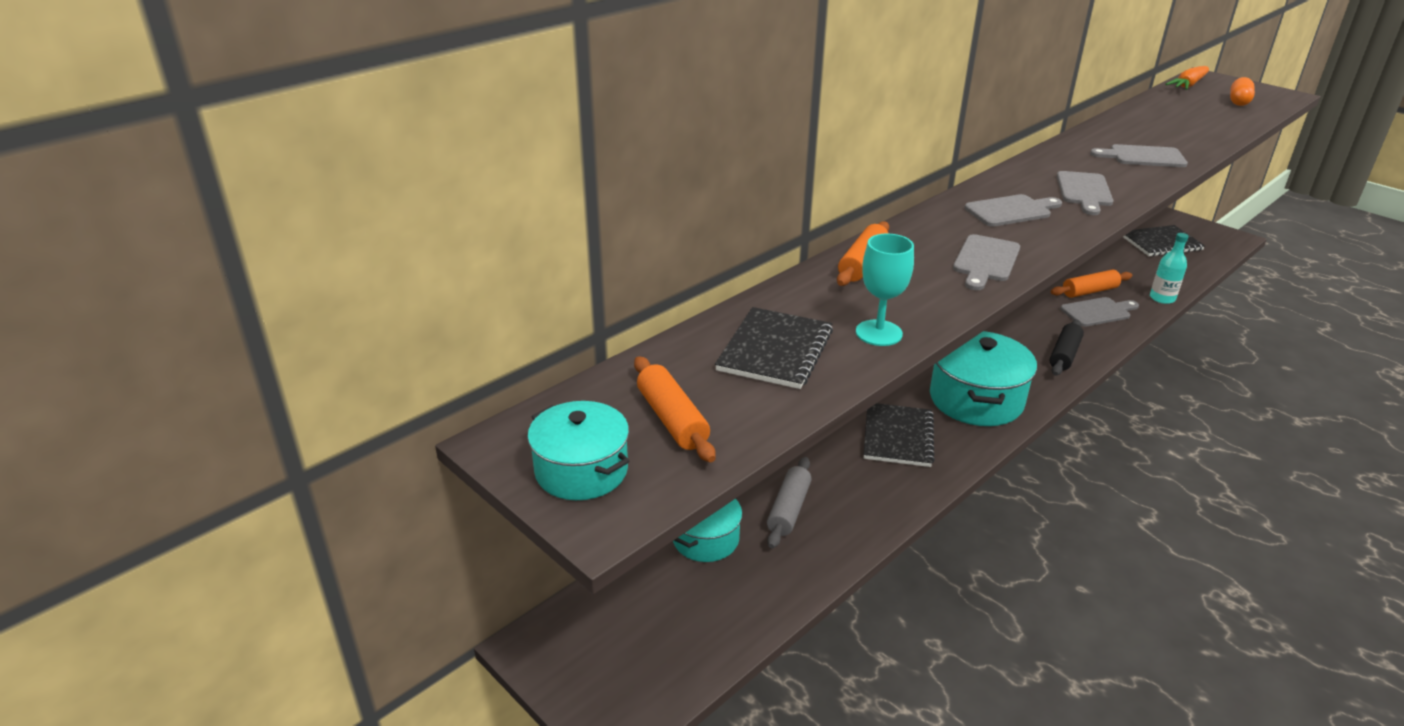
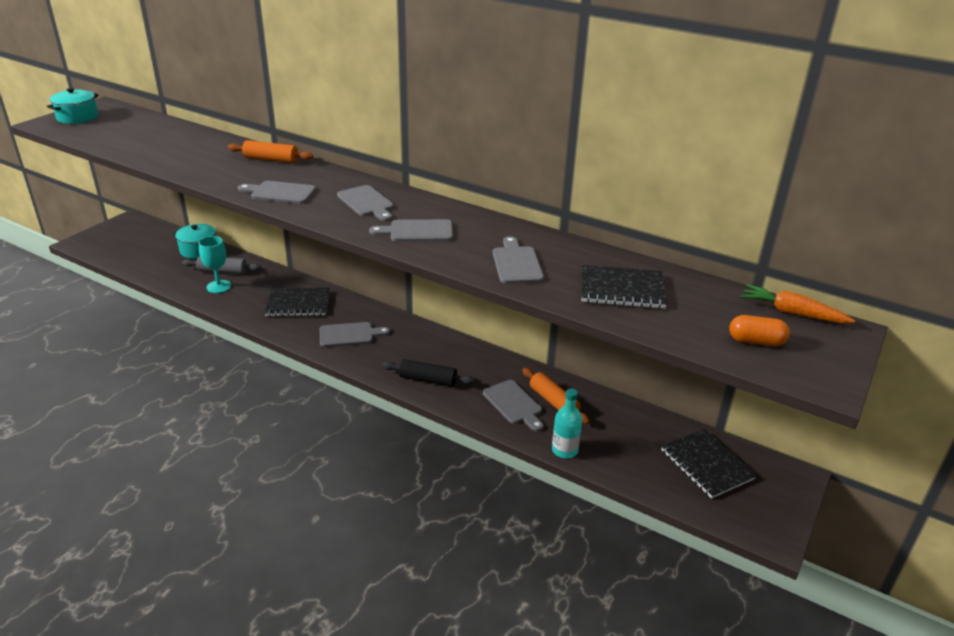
camera: 75 degrees right, 0 degrees up
orange rolling pin [634,356,716,462] -> none
black notebook [715,307,833,389] -> black notebook moved to [581,265,667,309]
turquoise goblet [856,233,914,346] -> turquoise goblet moved to [199,236,231,293]
turquoise pot [930,331,1037,426] -> grey cutting board [320,322,390,347]

